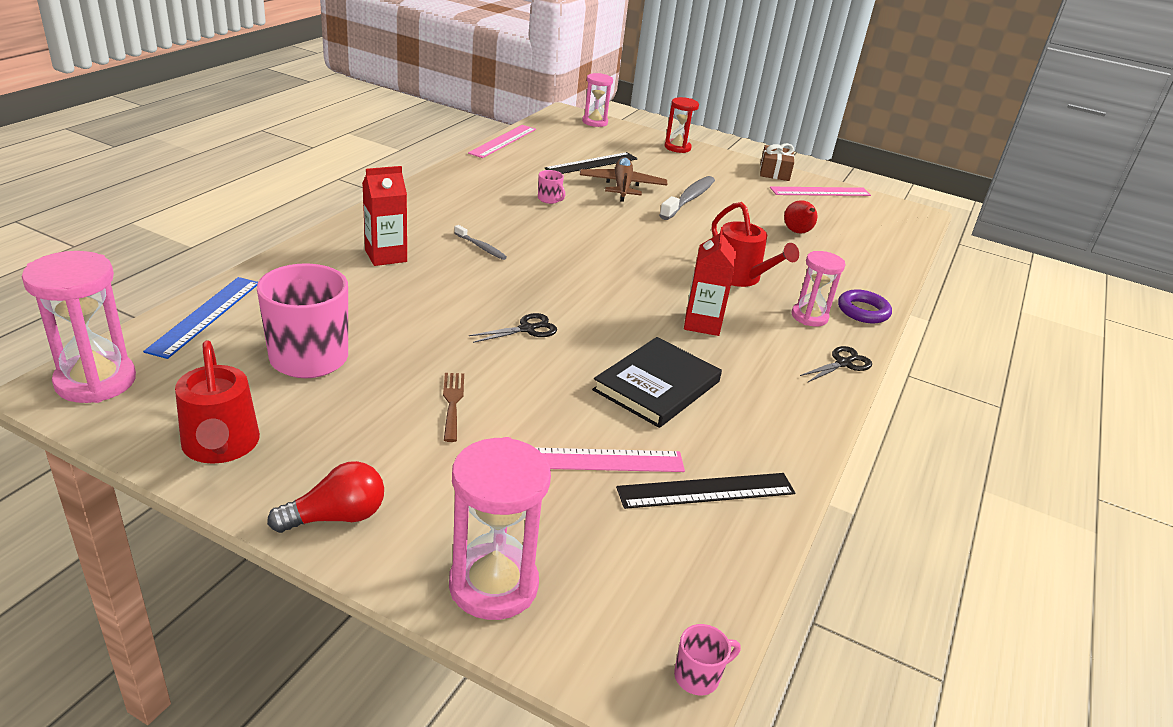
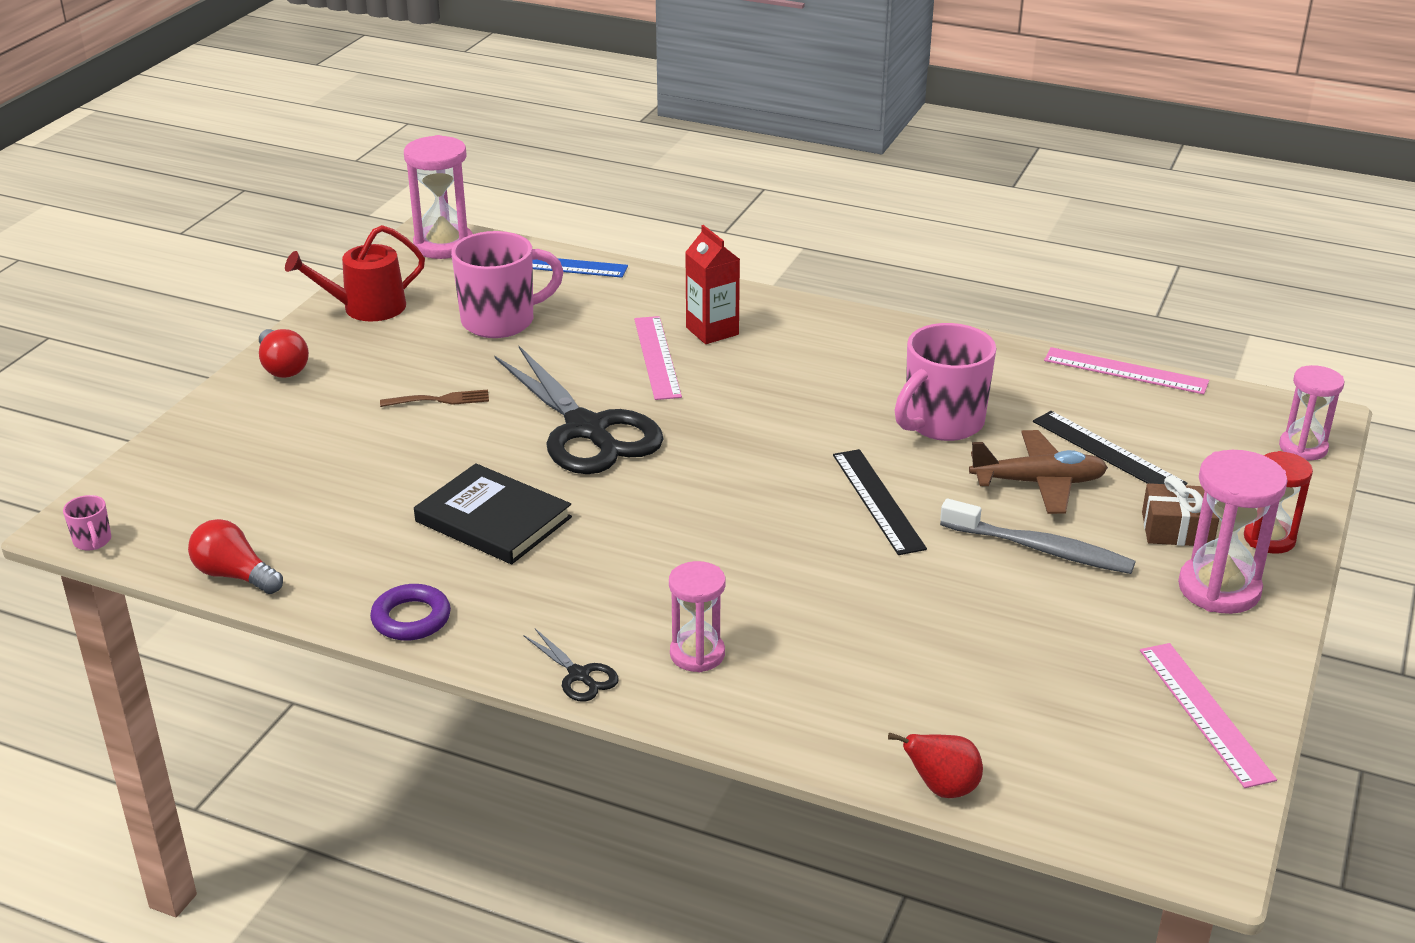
camera: 90 degrees right, 0 degrees up
pink hourglass [449,437,551,620] -> pink hourglass moved to [1178,450,1288,614]
grey toothbrush [454,225,507,260] -> none
black scissors [469,313,557,343] -> black scissors [495,346,664,474], size x2.44
pink ruler [534,447,685,472] -> pink ruler moved to [634,316,682,400]
pink mug [538,170,565,204] -> pink mug [894,323,997,441], size x2.35
black ruler [616,473,795,509] -> black ruler moved to [833,449,927,555]
red carton [684,227,736,336] -> none
red watering can [712,202,799,287] -> none
brown gift [760,143,794,181] -> brown gift moved to [1142,476,1219,546]
red pear [784,200,817,234] -> red pear moved to [888,733,983,798]
purple ring [838,289,892,323] -> purple ring moved to [370,584,451,641]
none -> red light bulb [188,519,283,594]

